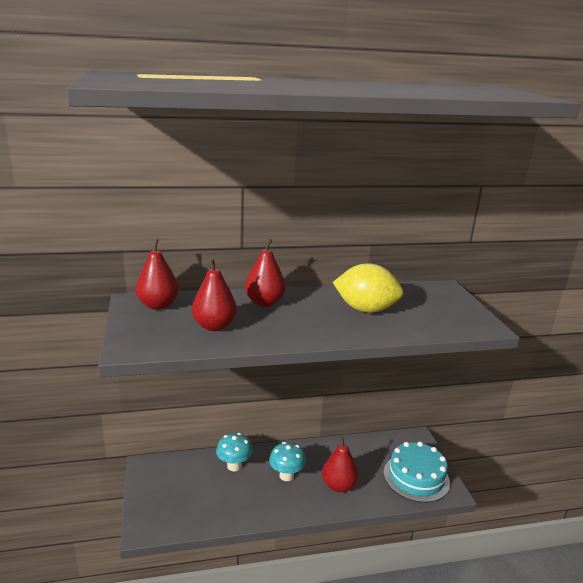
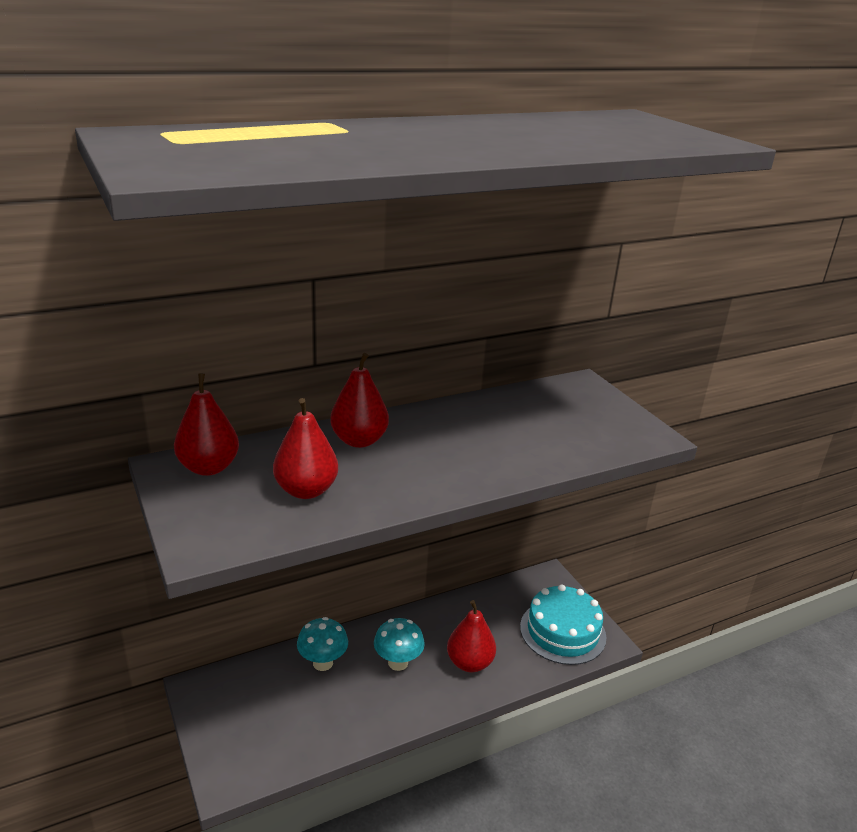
camera: 15 degrees left, 5 degrees up
yellow lemon [333,263,404,313] -> none

